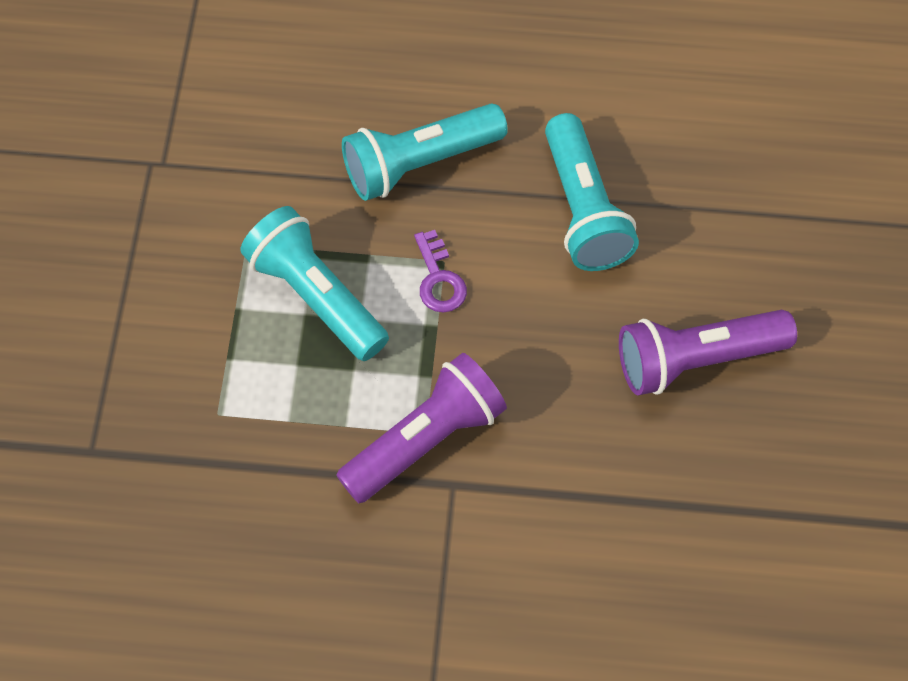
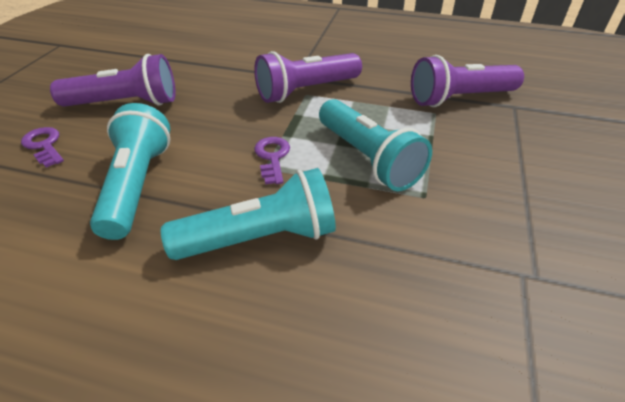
camera: 170 degrees left, 20 degrees down
none -> purple key [21,127,64,168]
none -> purple flashlight [411,55,524,107]

